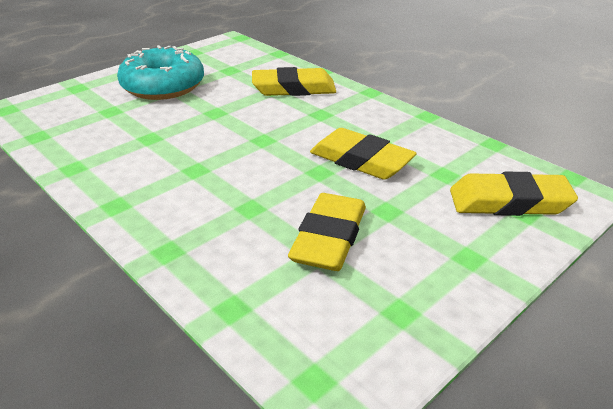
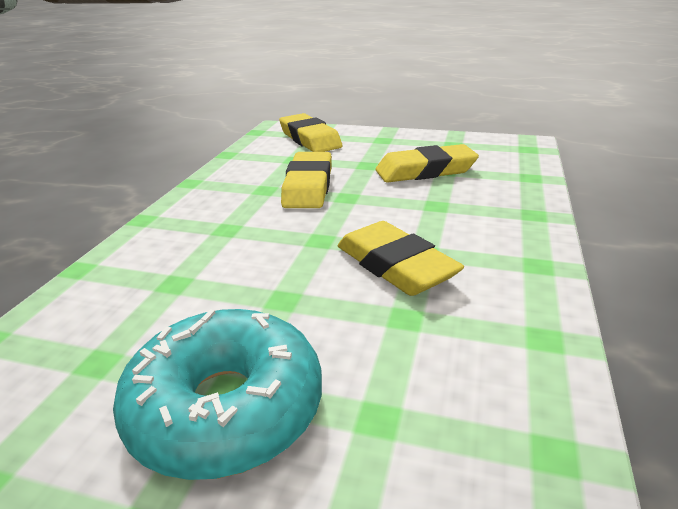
camera: 120 degrees left, 5 degrees down
yellow eraser [252,67,336,96] -> yellow eraser moved to [338,221,464,296]

